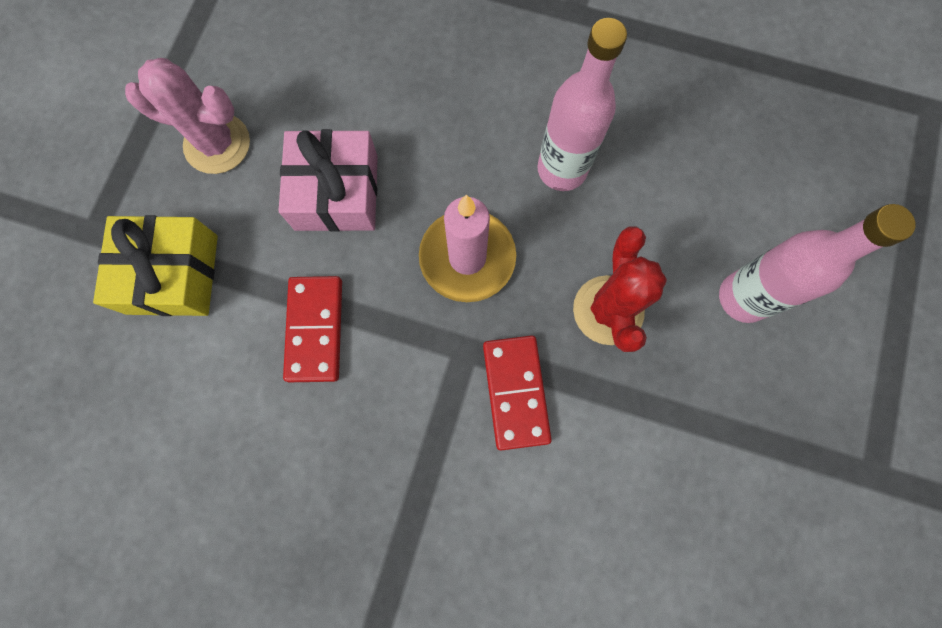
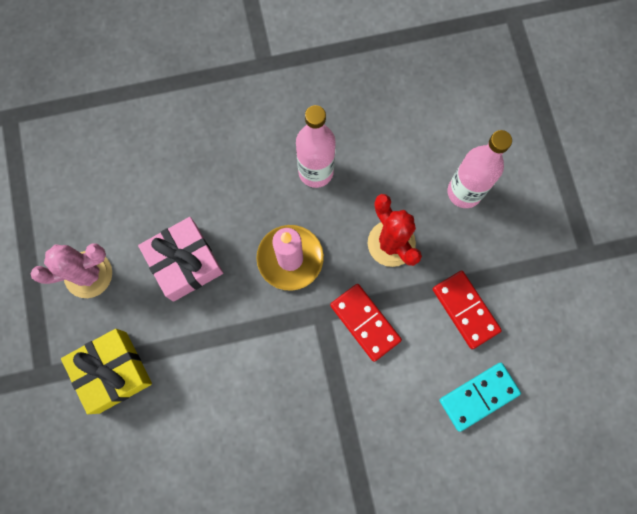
camera: 30 degrees left, 0 degrees up
red domino [283,276,342,382] -> red domino moved to [433,271,502,349]
none -> turquoise domino [439,363,521,432]

